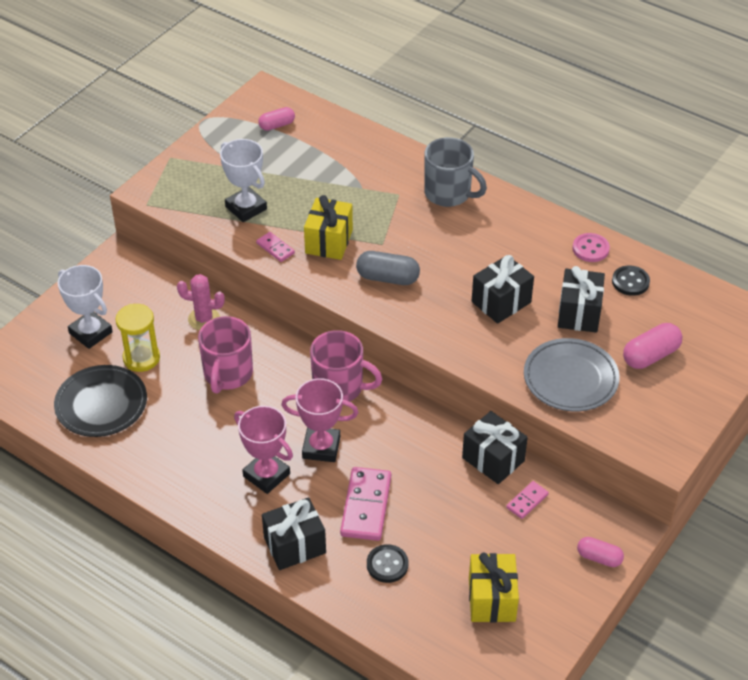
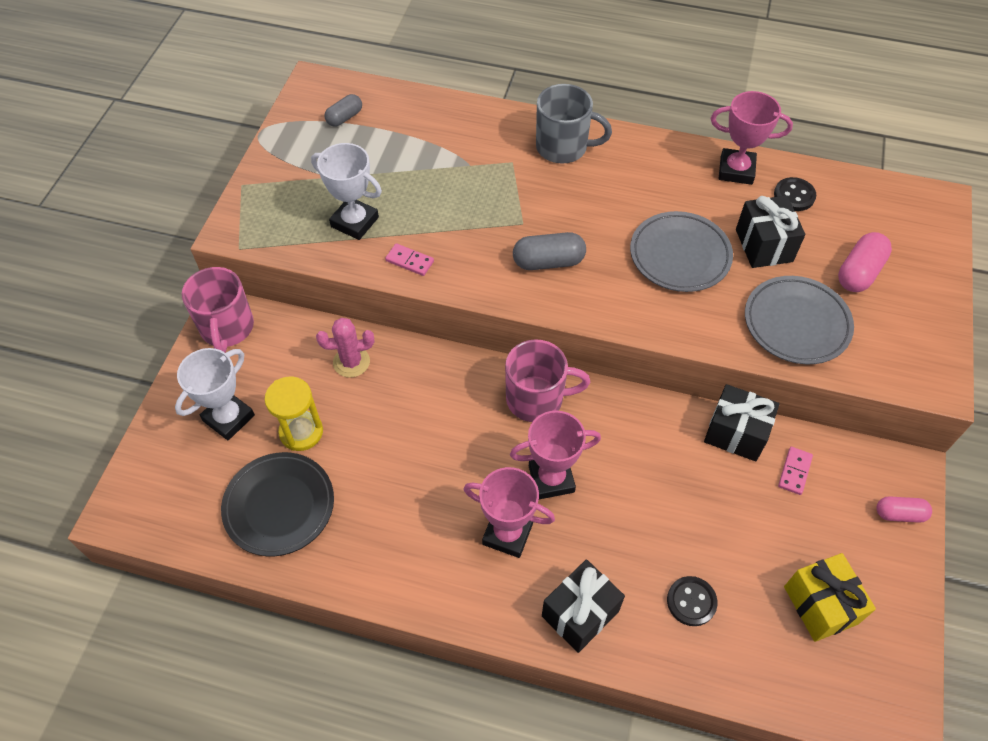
camera: 20 degrees left, 10 degrees up
white trophy [58,265,113,349] -> white trophy turned 75 degrees counterclockwise [175,348,255,440]
pink mug [198,316,253,394] -> pink mug moved to [182,267,254,353]
pink capsule [258,107,295,131] -> grey capsule [325,94,362,127]
yellow gift [304,195,353,260] -> none
pink domino [340,467,391,541] -> none
black gift [472,255,534,324] -> grey plate [630,211,733,292]
pink button [573,233,610,262] -> pink trophy [711,91,793,185]

